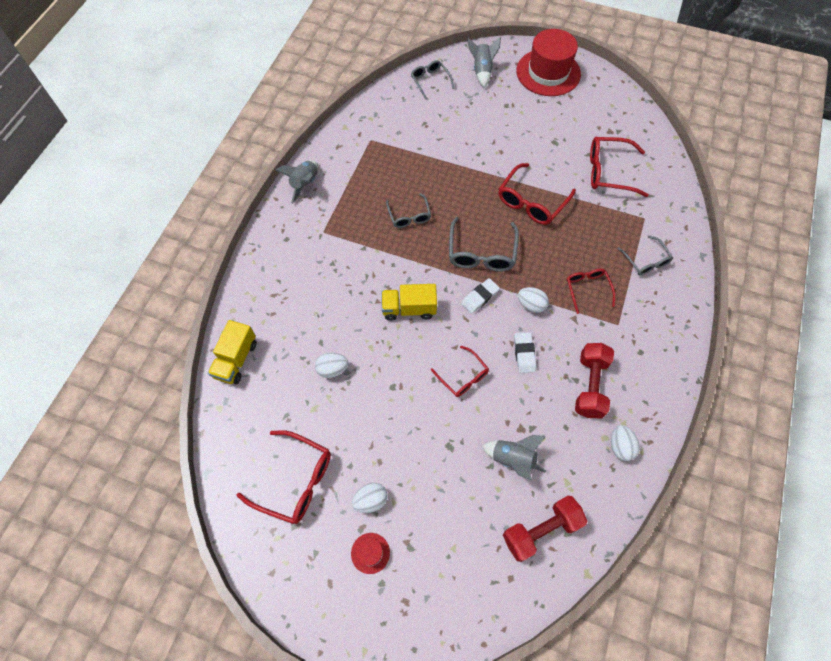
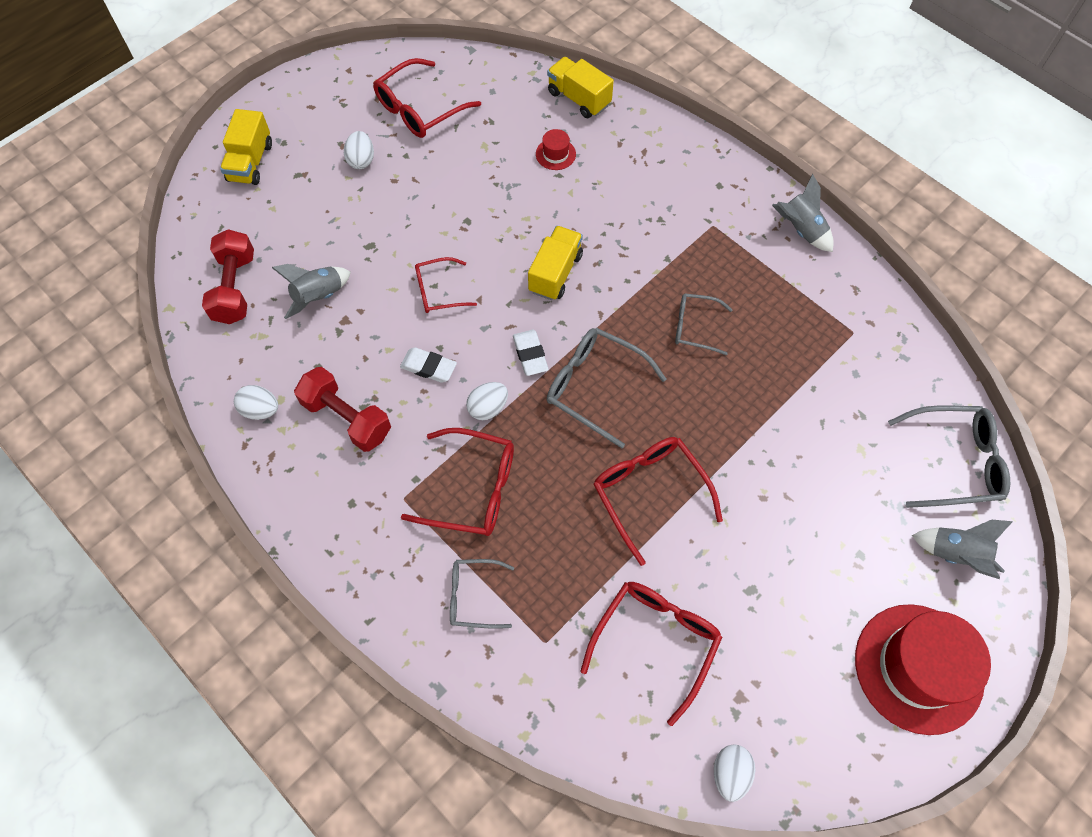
camera: 115 degrees right, 0 degrees up
white egg [315,353,348,378] -> white egg moved to [714,745,755,802]
red hat [351,533,390,574] -> red hat moved to [536,129,576,170]
grey glasses [411,60,454,100] -> grey glasses [888,406,1010,508], size x1.62
red glasses [567,269,615,314] -> red glasses [401,428,514,536], size x1.62
none -> yellow truck [220,109,272,185]

